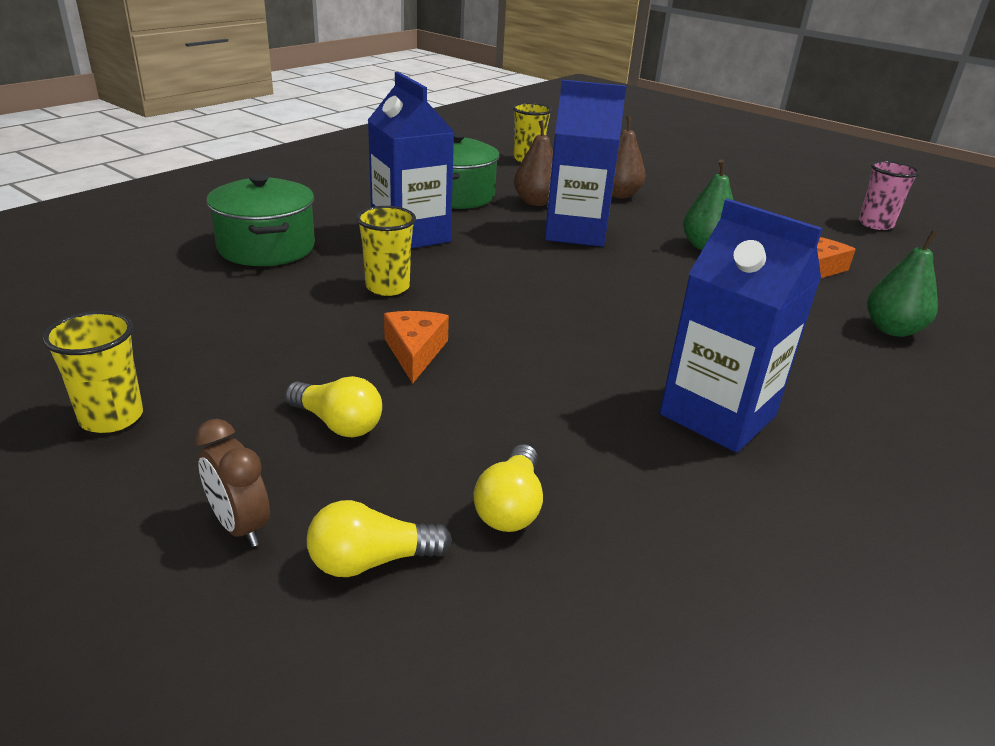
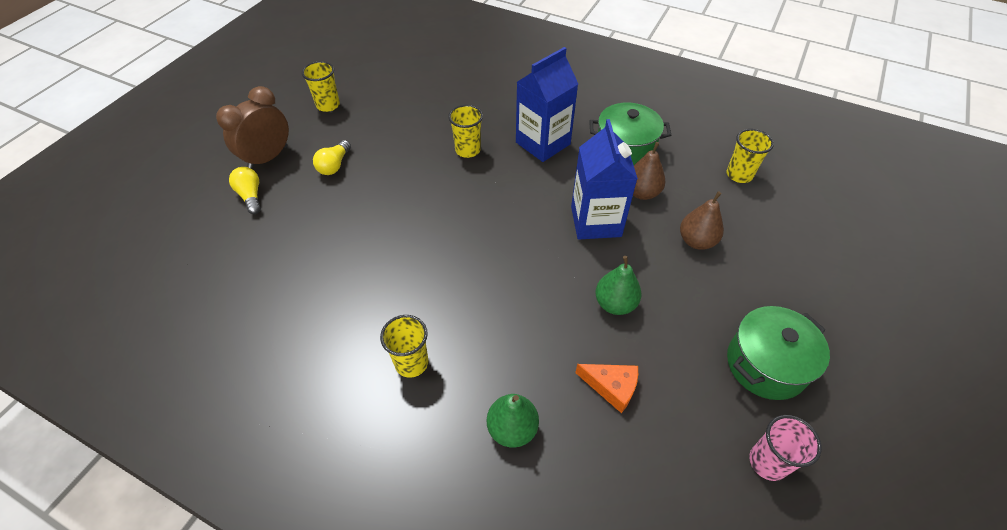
camera: 80 degrees right, 20 degrees up
brown clock [195,419,270,547] -> brown clock [216,86,289,169], size x1.73
green pot [206,174,315,266] -> green pot moved to [727,306,830,400]
orange cheese [384,311,449,384] -> none
yellow light bulb [474,444,543,532] -> none
blue carton [660,199,823,453] -> none
none -> yellow cup [380,315,428,378]

